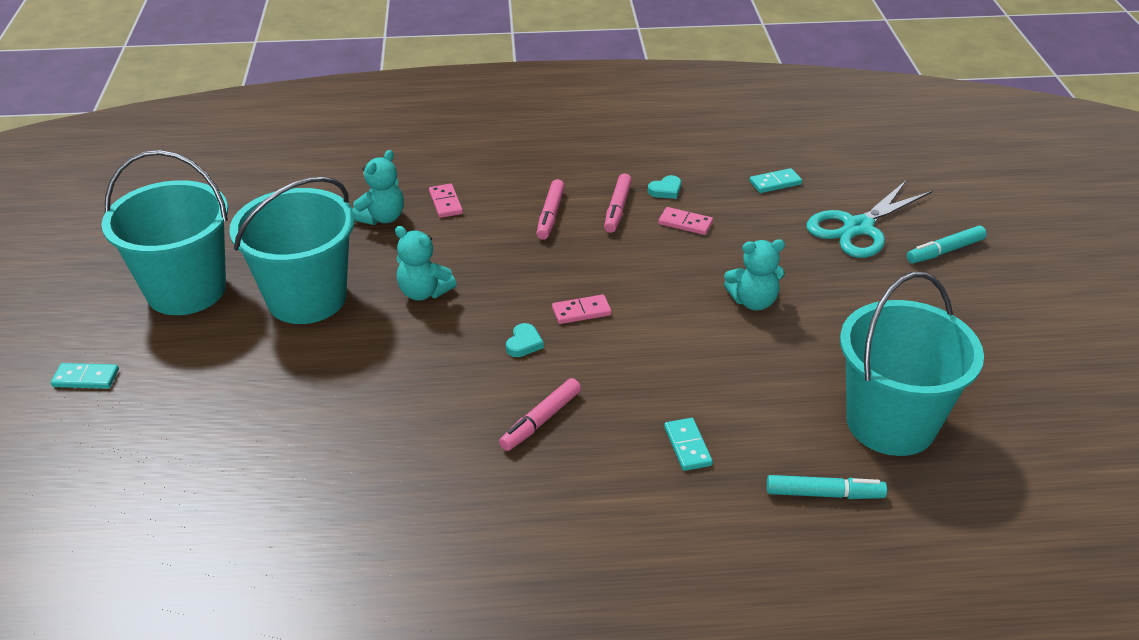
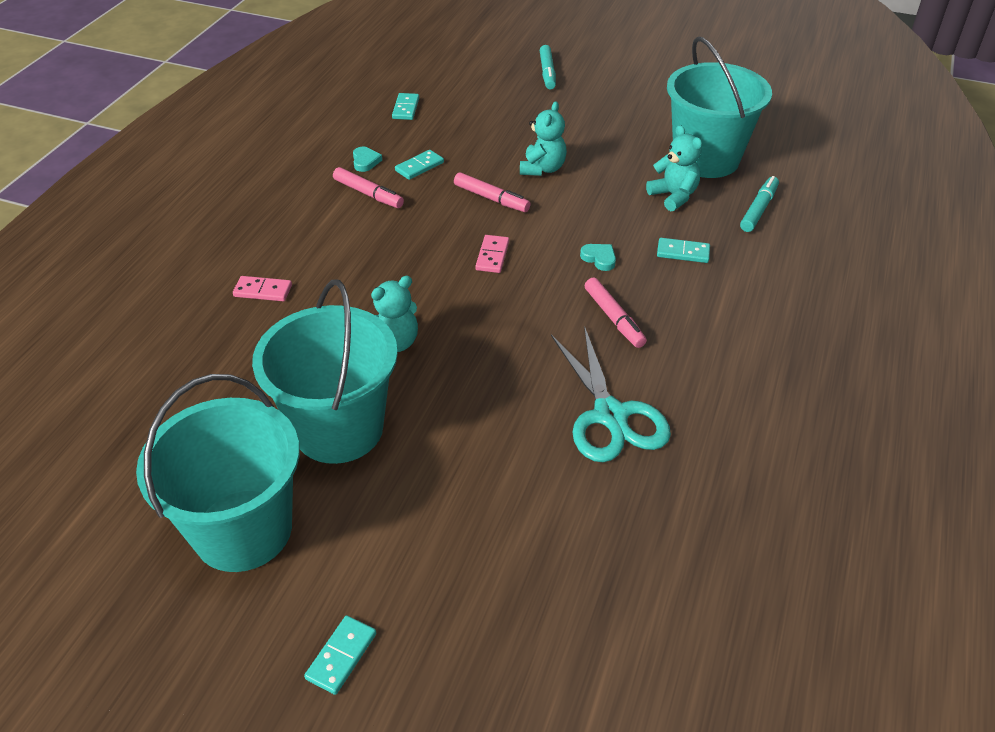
camera: 65 degrees left, 5 degrees up
turquoise teddy bear [352,150,404,225] -> turquoise teddy bear moved to [646,125,702,211]
turquoise heart [506,323,544,357] -> turquoise heart moved to [580,244,616,271]
pink marker [536,179,565,240] -> pink marker moved to [454,172,530,212]
pink domino [658,207,713,235] -> turquoise domino [395,150,444,180]
turquoise scissors [807,181,932,258] -> turquoise scissors moved to [551,326,671,462]

